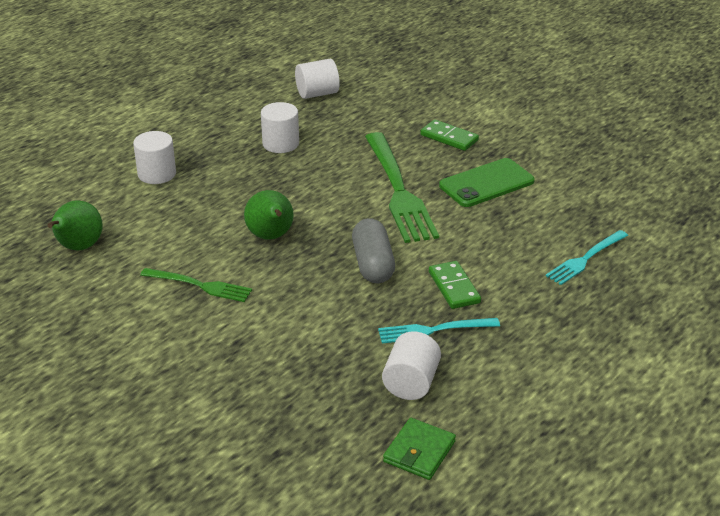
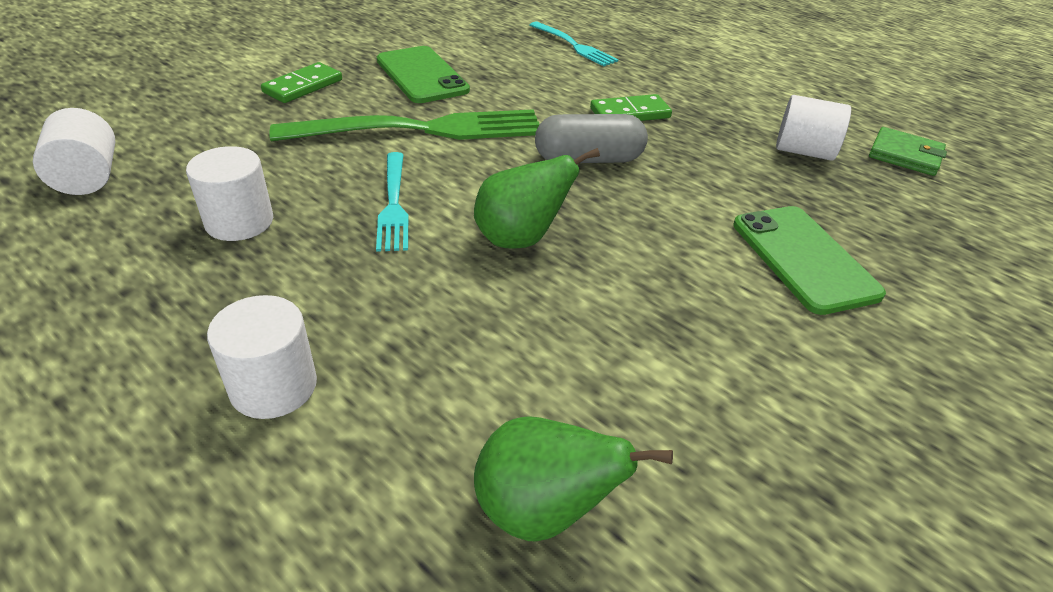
camera: 90 degrees left, 5 degrees up
green fork [140,268,252,302] -> none
turquoise fork [378,318,500,343] -> turquoise fork moved to [376,152,409,252]
none -> green phone [733,206,886,315]

